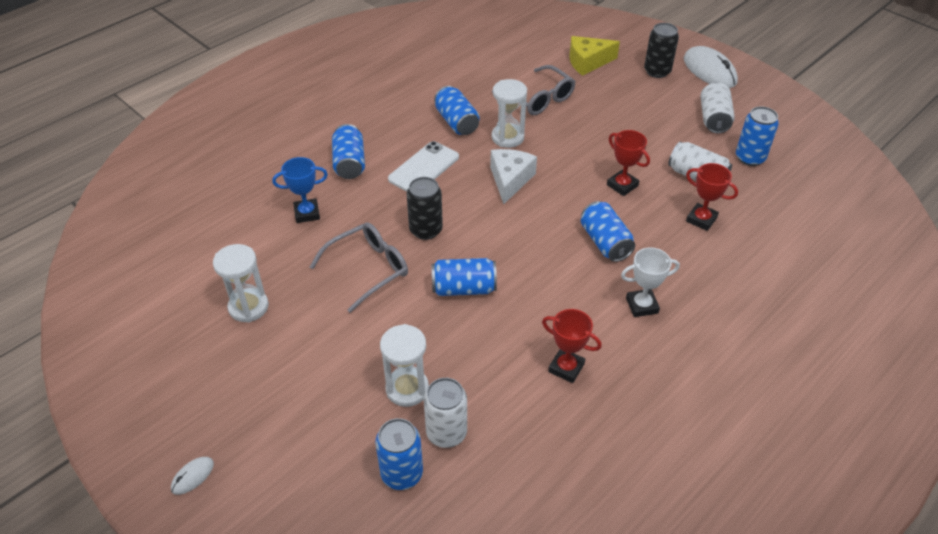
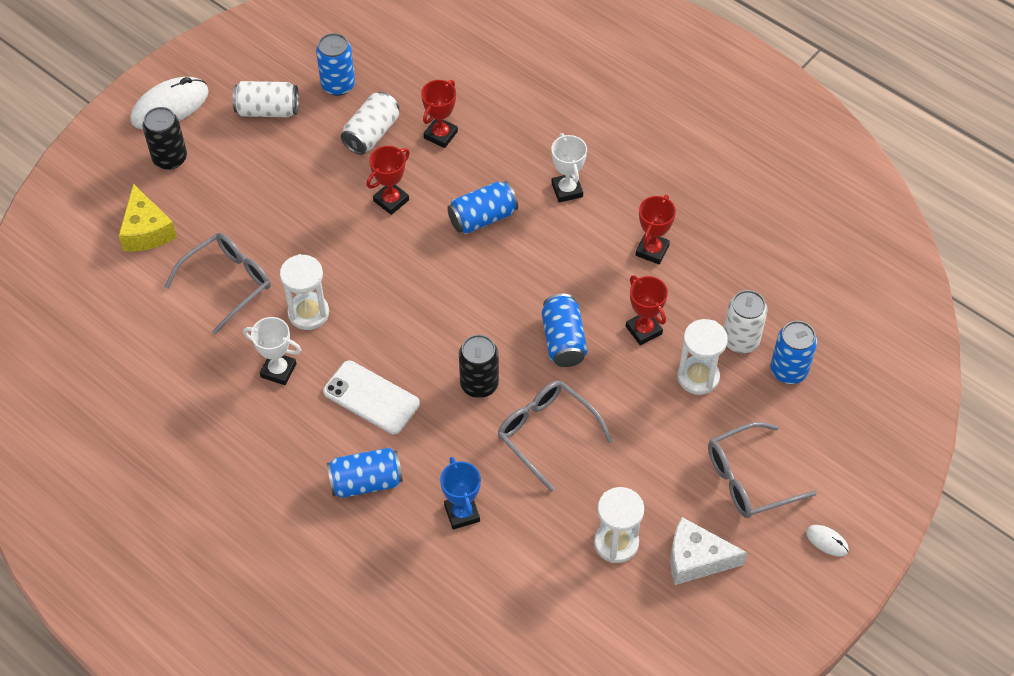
camera: 95 degrees left, 10 degrees up
blue can [434,86,480,135] -> white trophy [243,317,301,385]
white cheese [490,149,537,204] -> white cheese moved to [670,517,747,585]
none -> red trophy [626,275,668,345]
none -> grey glasses [708,422,817,518]

